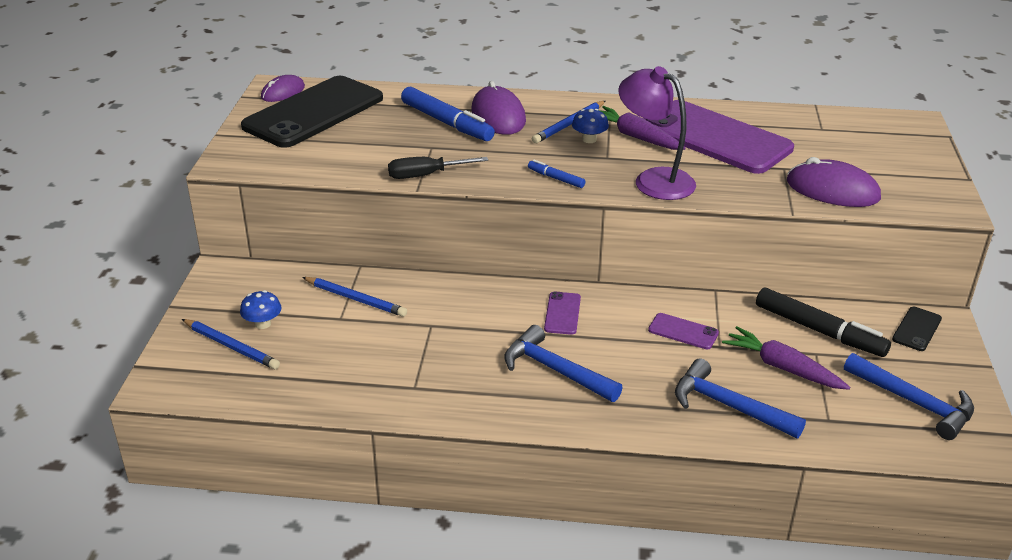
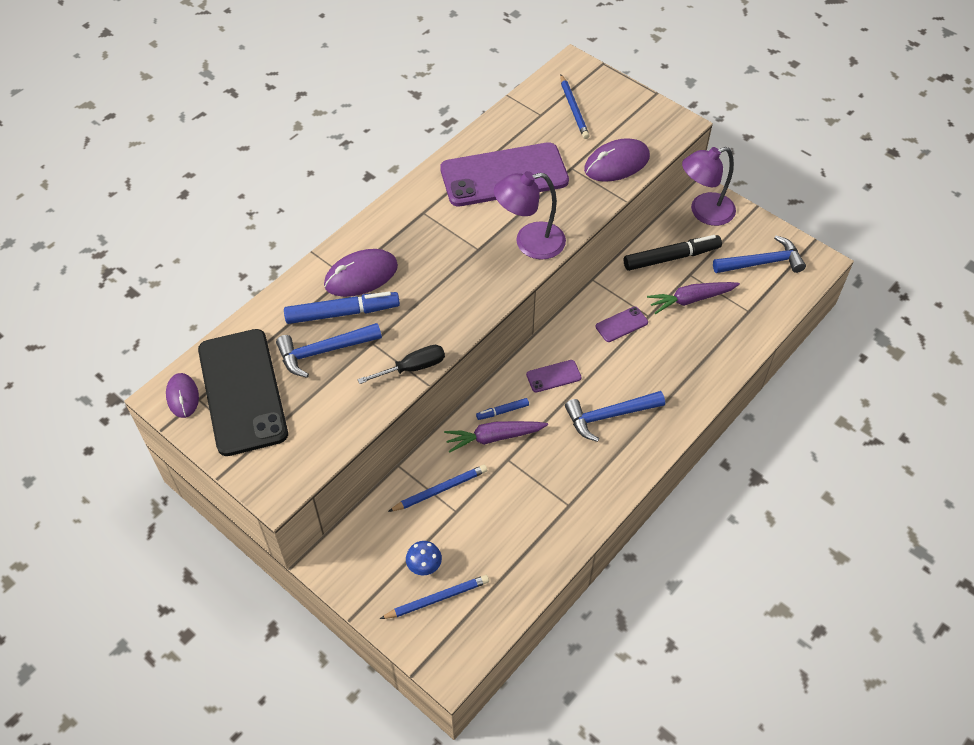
camera: 55 degrees left, 20 degrees up
black screwdriver [388,157,488,179] -> black screwdriver turned 135 degrees counterclockwise [358,345,445,384]
purple mouse [471,81,526,135] -> purple mouse turned 45 degrees counterclockwise [324,249,398,297]
blue marker [528,160,585,188] -> blue marker moved to [476,398,529,420]
blue pencil [532,101,605,143] -> blue pencil moved to [560,75,590,139]
purple phone [544,291,581,335] -> purple phone turned 60 degrees counterclockwise [526,360,581,392]
blue mushroom [572,109,609,143] -> none
purple carrot [599,106,686,150] -> purple carrot moved to [444,421,548,453]
blue hammer [675,358,806,438] -> blue hammer moved to [276,323,382,378]
black phone [892,307,942,351] -> purple lamp [682,147,736,226]

